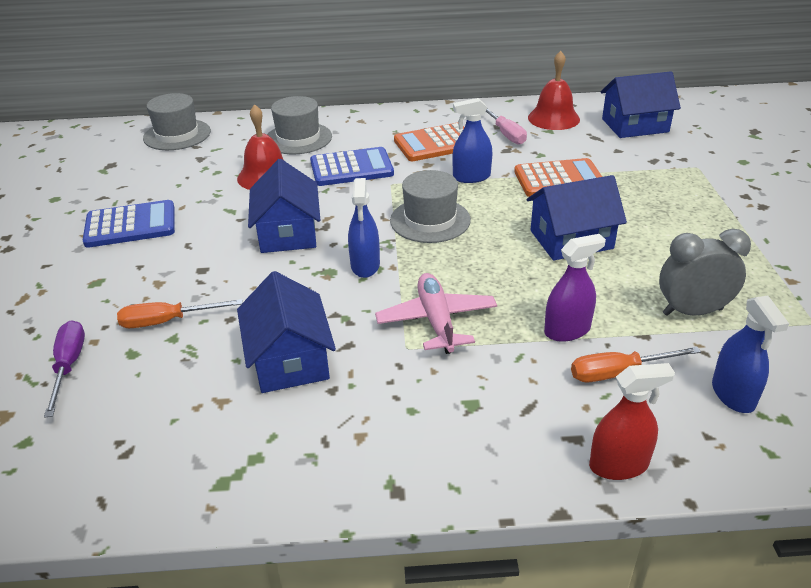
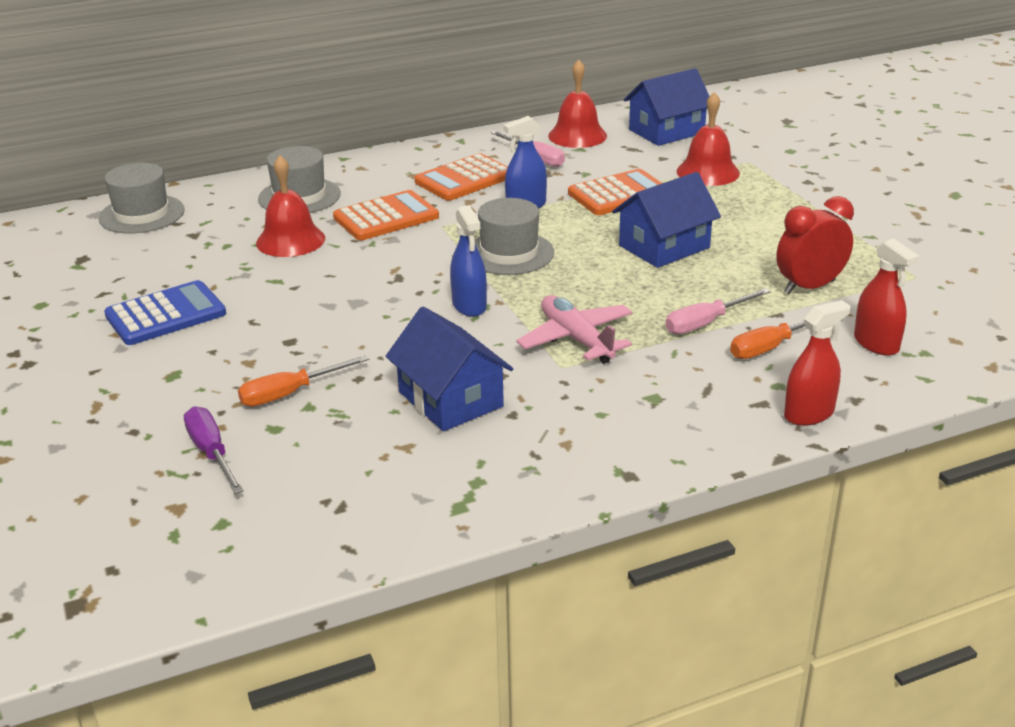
camera: 20 degrees left, 5 degrees down
blue house [248,159,320,253] -> none
blue calculator [310,147,394,186] -> orange calculator [333,190,439,240]
purple spray bottle [544,234,606,342] -> pink screwdriver [666,288,771,334]
grey clock [659,229,751,316] -> red clock [776,196,854,294]
blue spray bottle [712,296,789,413] -> red spray bottle [854,238,919,356]
none -> red bell [677,92,740,186]

